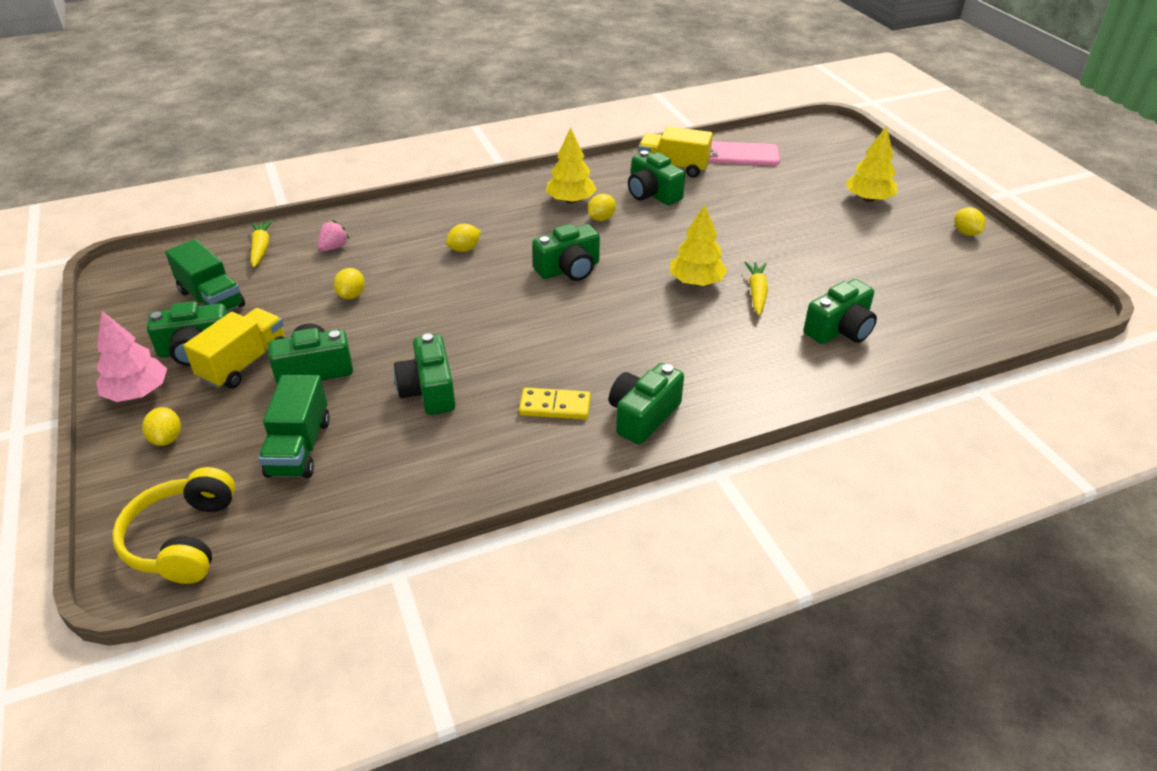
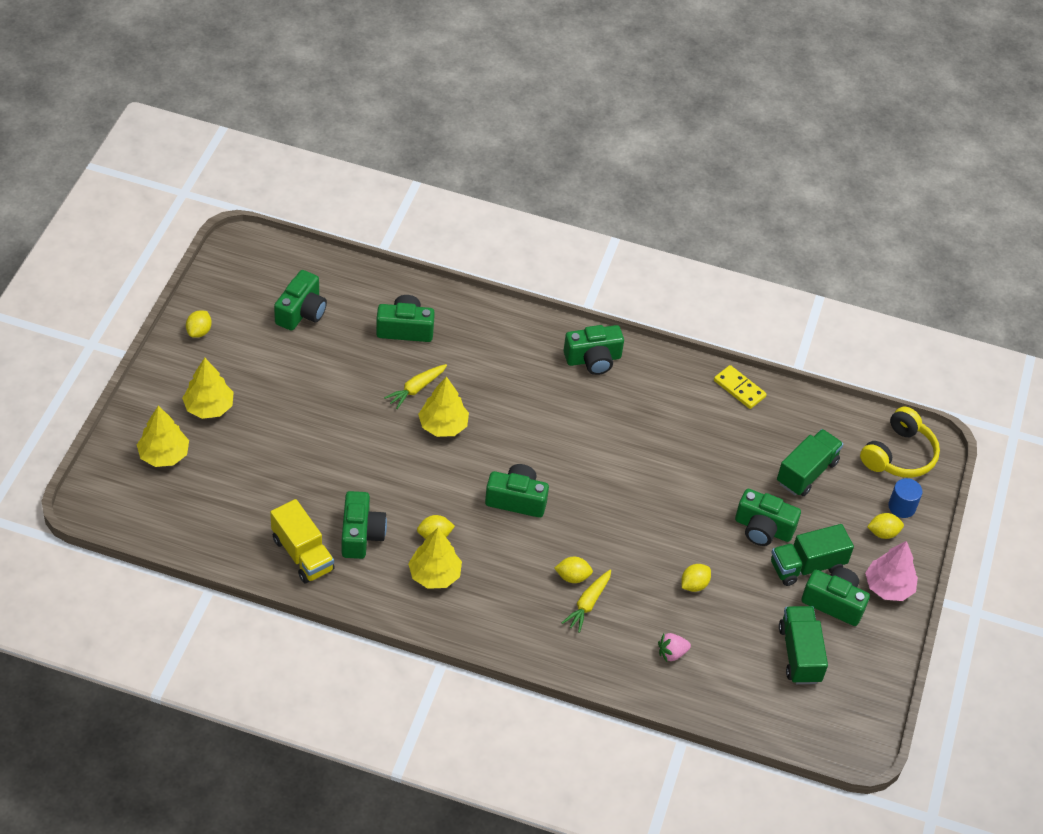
camera: 145 degrees left, 10 degrees up
yellow lemon [142,407,181,446] -> yellow lemon turned 60 degrees clockwise [867,513,904,539]
yellow truck [183,308,284,389] -> green truck [771,524,854,586]
yellow carrot [251,220,273,267] -> yellow carrot moved to [562,570,611,633]
green camera [394,333,455,415] -> green camera moved to [274,270,327,331]
yellow domino [519,388,591,419] -> yellow domino moved to [714,365,767,409]
pink phone [709,141,780,165] -> none
none -> yellow tree [137,406,189,467]
none -> blue cylinder [888,478,923,518]

